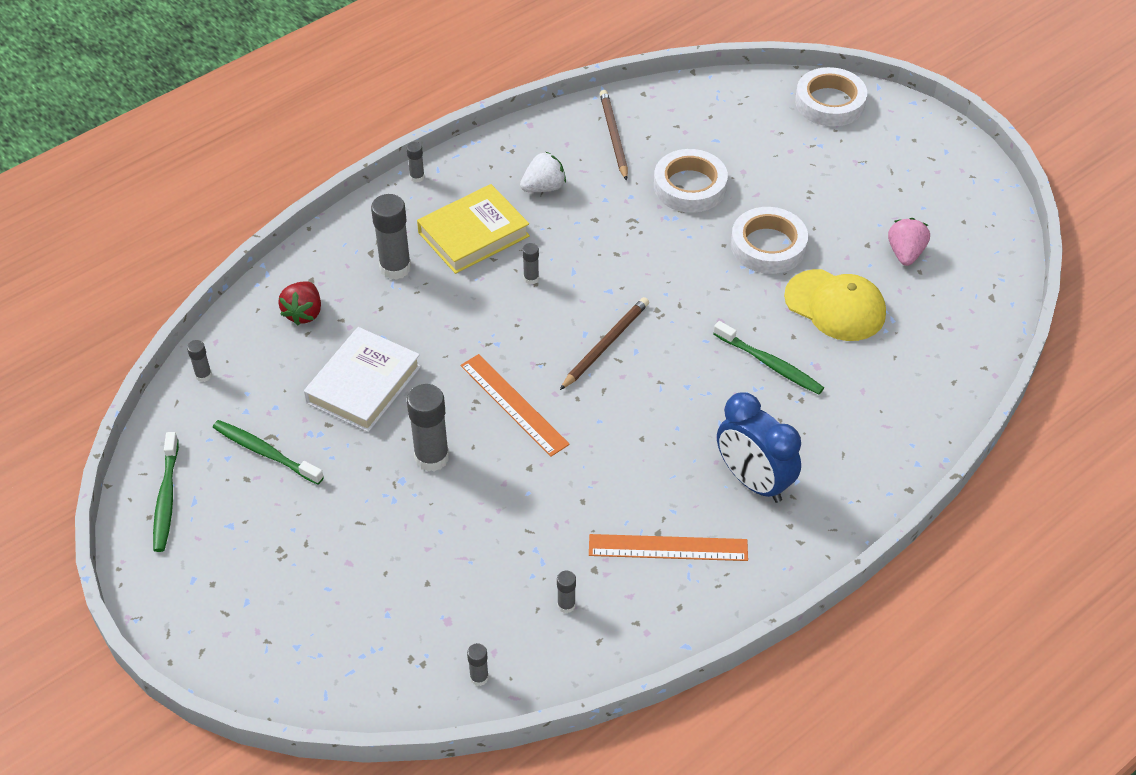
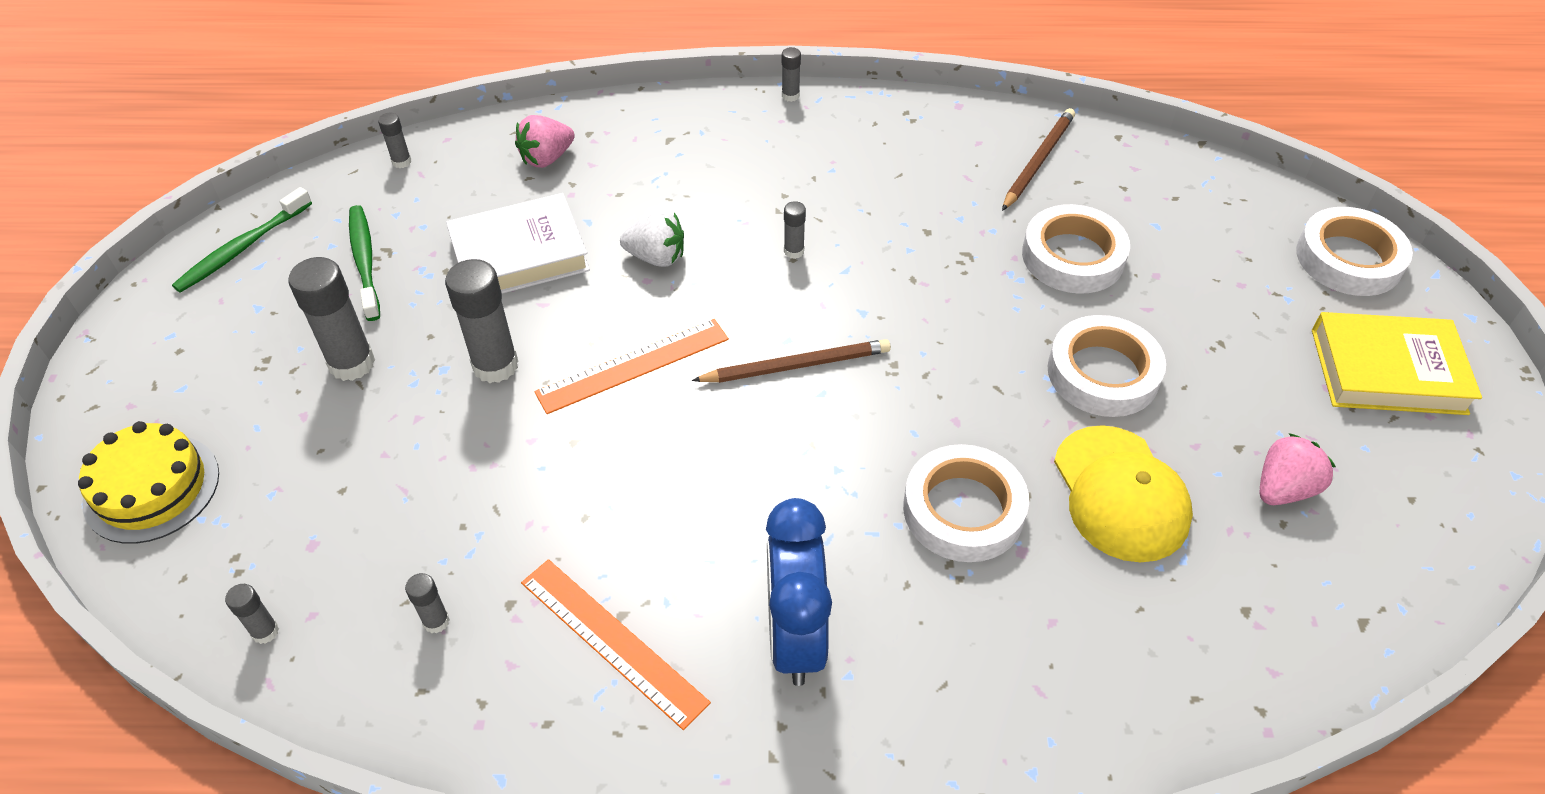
camera: 40 degrees right, 0 degrees up
red strawberry [278,282,321,325] -> pink strawberry [515,115,575,168]
grey glue stick [371,194,411,280] -> grey glue stick moved to [288,257,375,381]
yellow book [417,184,530,274] -> yellow book moved to [1312,312,1482,415]
orange ruler [460,354,570,457] -> orange ruler turned 60 degrees clockwise [534,319,729,414]
white strawberry [520,151,566,192] -> white strawberry moved to [620,210,684,267]
green toothbrush [713,321,824,395] -> white tape [903,444,1029,562]
none -> yellow cake [78,421,219,544]

